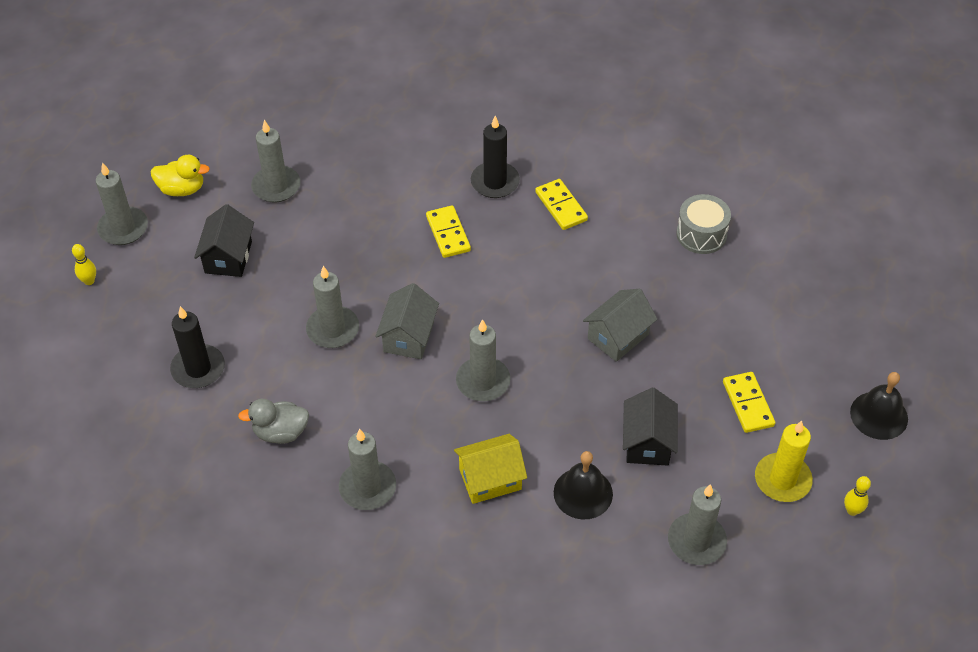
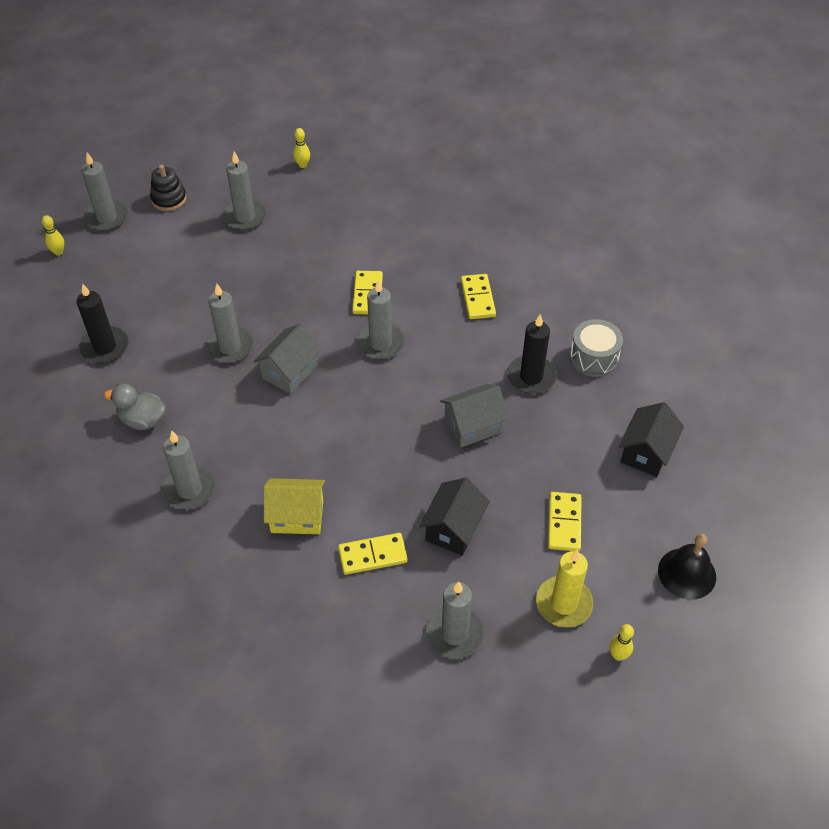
camera: 20 degrees right, 0 degrees up
yellow duck [151,155,210,196] -> black stacking toy [150,165,187,211]
black house [194,204,254,277] -> black house moved to [618,402,684,477]
grey candle [456,319,510,401] -> grey candle moved to [357,280,405,360]
black candle [471,116,520,198] -> black candle moved to [507,314,557,394]
black bell [554,451,613,519] -> yellow domino [338,533,408,575]
none -> yellow bowling pin [293,128,310,168]

